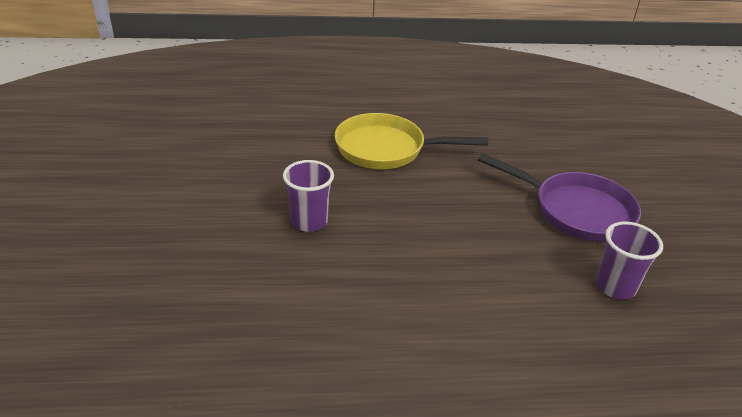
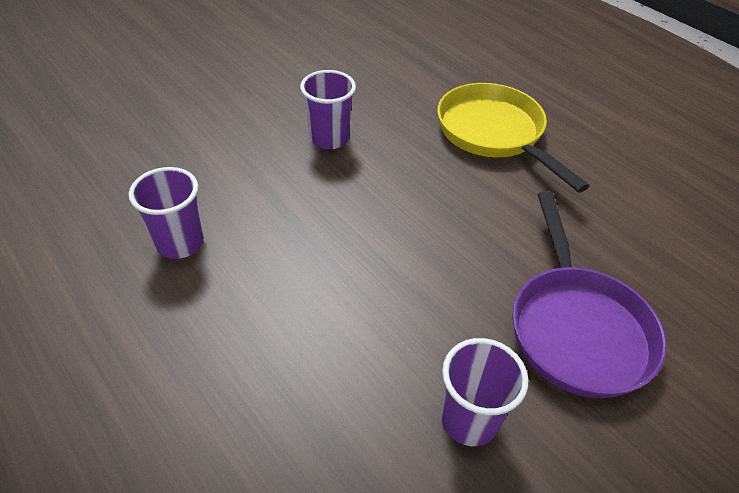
camera: 55 degrees right, 10 degrees up
none -> purple cup [129,167,204,259]

